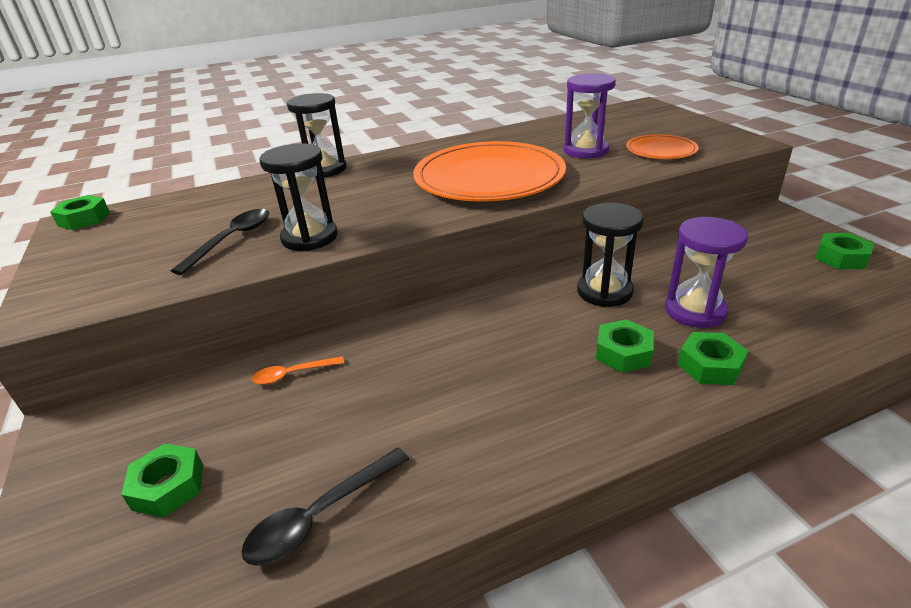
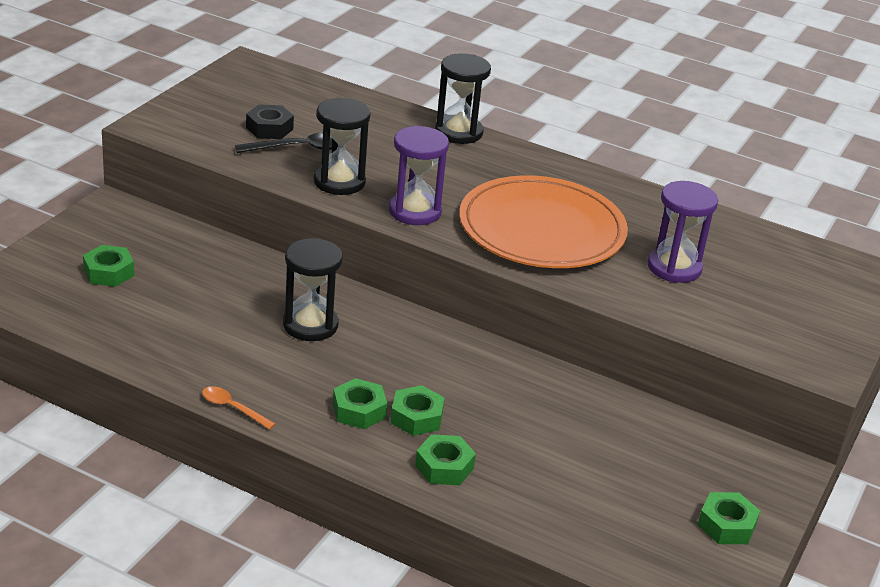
camera: 45 degrees right, 0 degrees up
green nut [50,195,110,230] -> green nut moved to [333,378,387,429]
black spoon [241,447,410,566] -> none
orange spoon [252,356,344,385] -> orange spoon moved to [202,386,275,430]
black hourglass [577,203,644,307] -> black hourglass moved to [283,238,343,341]
orange plate [626,134,699,159] -> none
purple hourglass [665,217,748,328] -> purple hourglass moved to [389,126,449,225]
none -> black nut [246,104,294,139]

